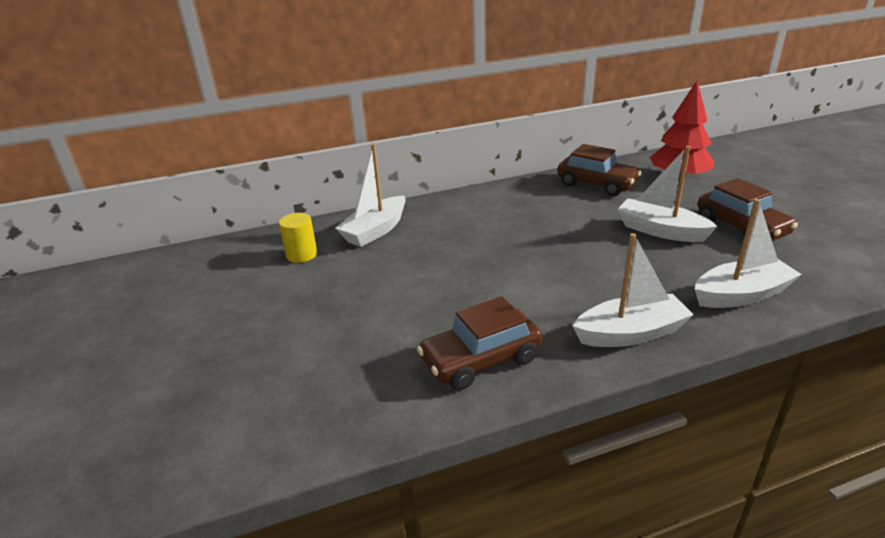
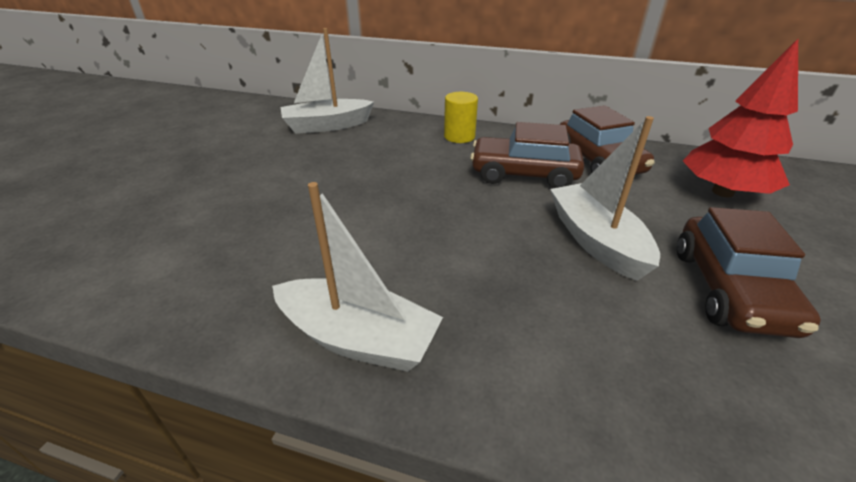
camera: 35 degrees right, 5 degrees up
yellow cylinder [279,213,317,263] -> yellow cylinder moved to [444,92,478,143]
brown car [417,296,542,390] -> brown car moved to [470,122,584,188]
white boat [695,199,802,308] -> none

